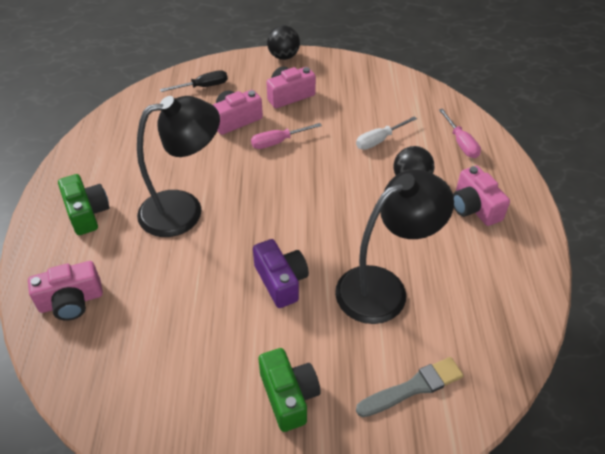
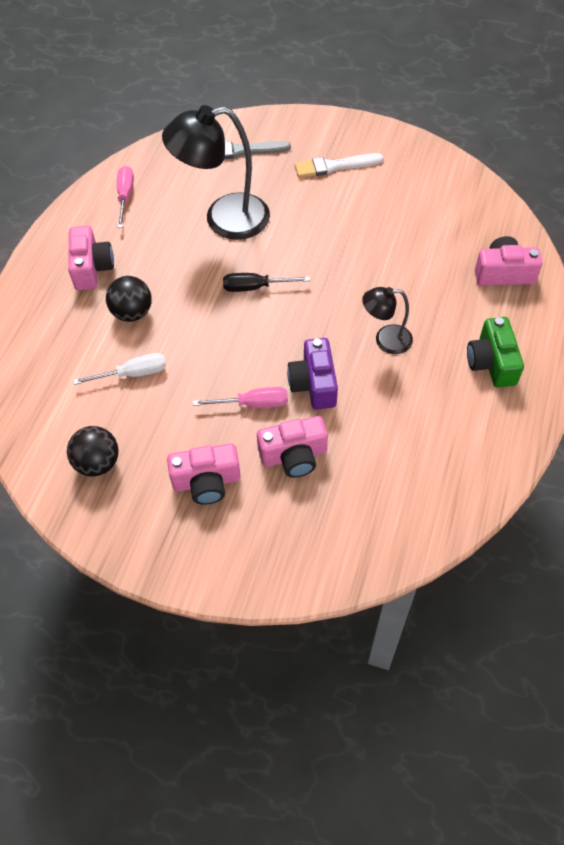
camera: 160 degrees left, 10 degrees up
black lamp [137,96,220,237] -> black lamp [362,287,413,354], size x0.53
black screwdriver [160,70,228,92] -> black screwdriver moved to [223,273,310,292]
purple camera [253,239,309,308] -> purple camera moved to [287,338,338,410]
green camera [259,348,320,432] -> white brush [295,153,383,178]
black ball [267,25,300,60] -> black ball moved to [67,426,119,477]
pink screwdriver [439,109,481,158] -> pink screwdriver moved to [117,166,134,228]

